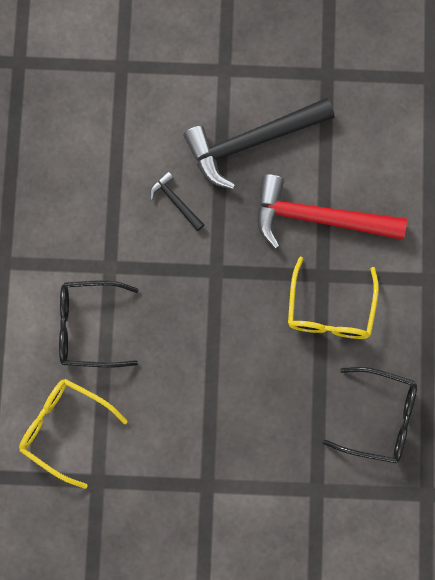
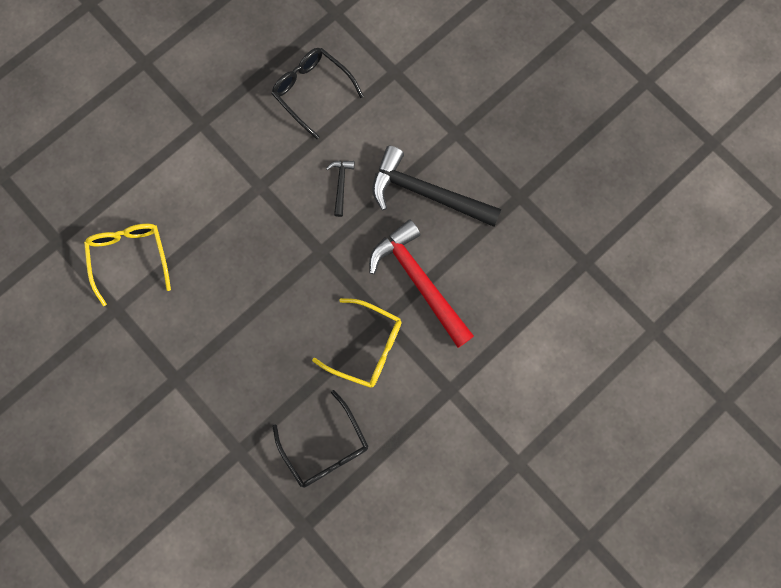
camera: 45 degrees right, 0 degrees up
black glasses [59,280,139,368] -> black glasses moved to [272,48,364,139]
yellow glasses [288,257,379,339] -> yellow glasses turned 120 degrees counterclockwise [312,298,402,388]

